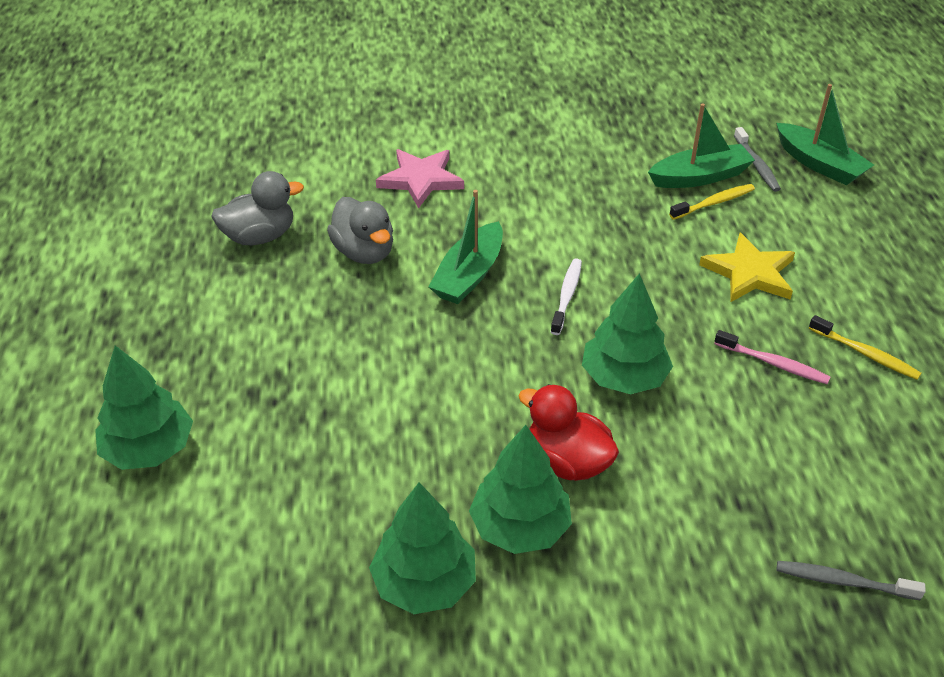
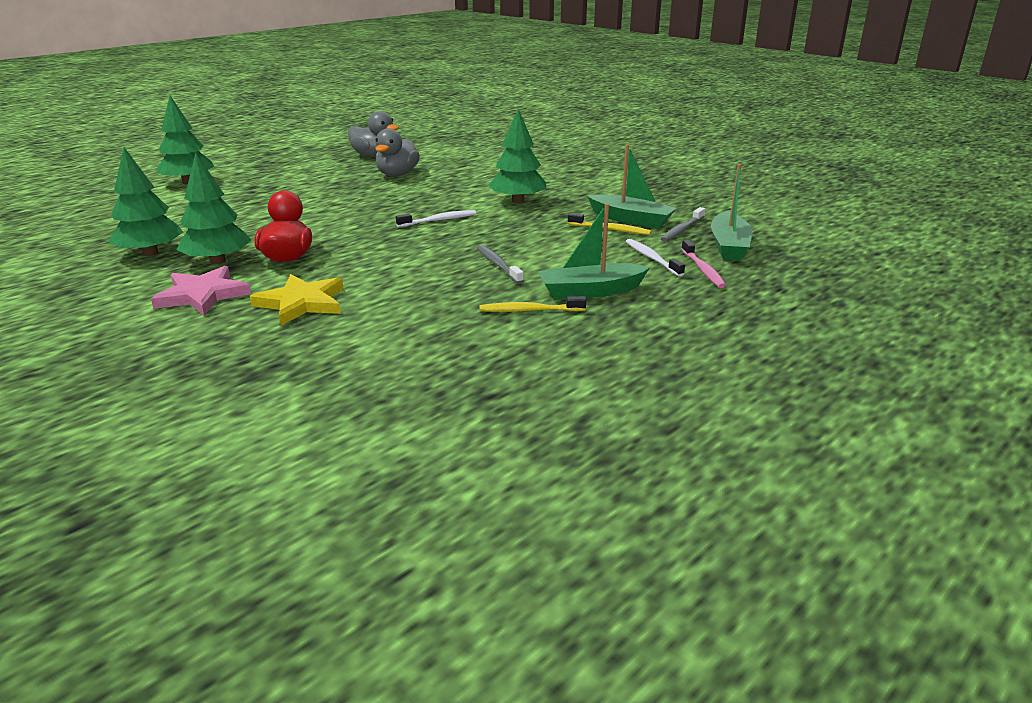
camera: 50 degrees right, 15 degrees down
pink star [376,149,464,208] -> pink star moved to [151,266,251,316]
green boat [429,190,503,304] -> green boat moved to [537,203,650,299]
green tree [582,273,673,394] -> green tree moved to [489,109,546,203]
yellow star [699,233,795,302] -> yellow star moved to [250,274,344,325]
pink toothbrush [714,330,830,384] -> pink toothbrush moved to [681,240,726,288]
grey toothbrush [777,561,926,600] -> grey toothbrush moved to [477,245,524,284]
yellow toothbrush [809,315,922,380] -> yellow toothbrush turned 90 degrees clockwise [480,296,586,312]
none -> white toothbrush [626,239,685,277]

